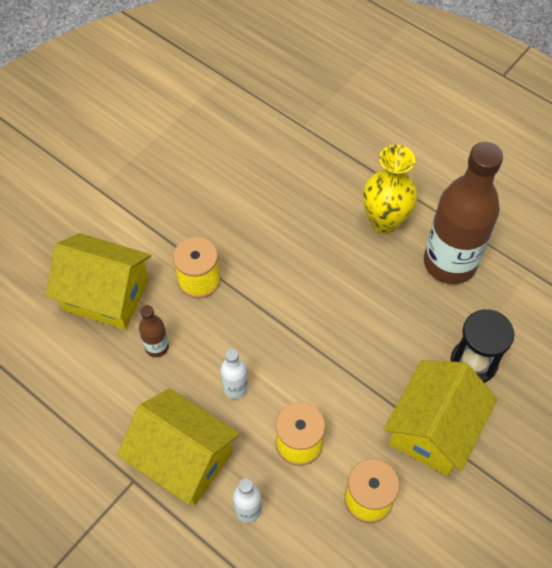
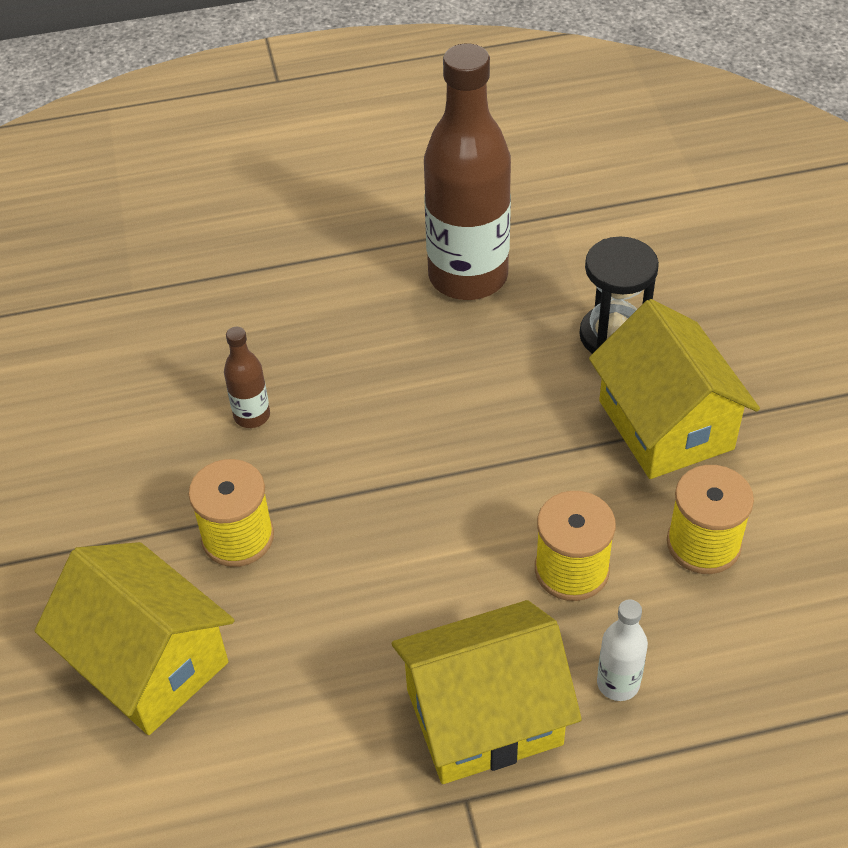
camera: 50 degrees left, 10 degrees down
yellow house [46,233,151,330] -> yellow house turned 75 degrees clockwise [35,542,235,735]
brown bottle [139,305,169,357] -> brown bottle moved to [224,327,270,428]
white bottle [220,348,248,399] -> none
yellow vase [363,145,417,234] -> none

